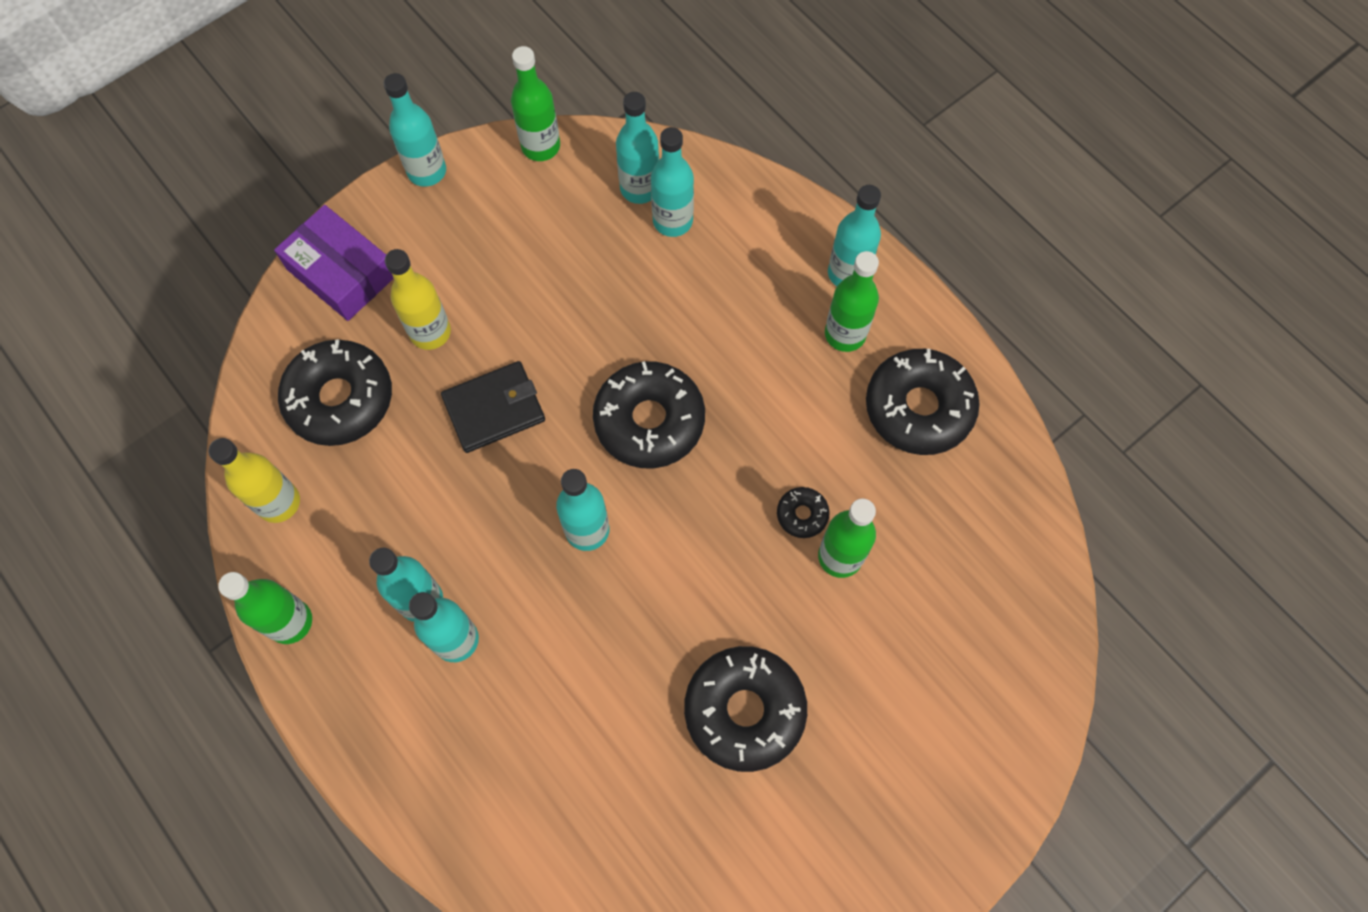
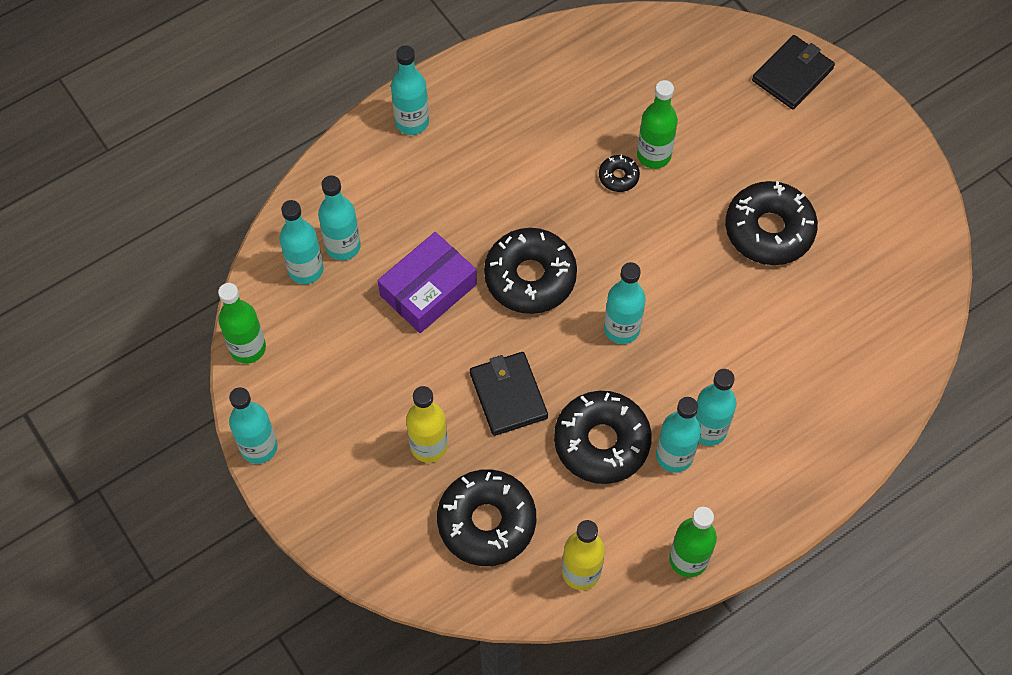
camera: 85 degrees left, 5 degrees down
purple box [274,205,394,321] -> purple box moved to [378,232,477,333]
green bottle [825,251,879,352] -> none
black donut [866,349,980,455] -> black donut moved to [554,391,652,484]
none -> black wallet [752,35,835,109]

